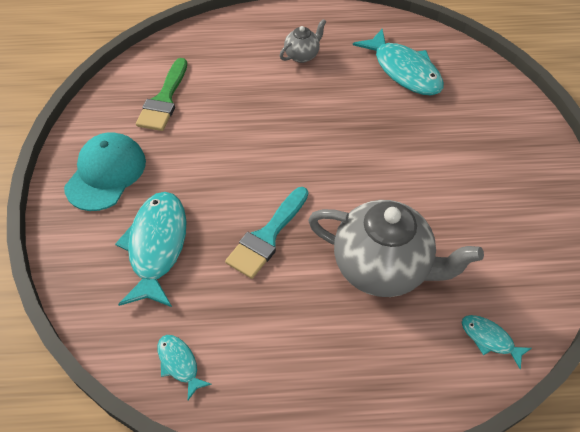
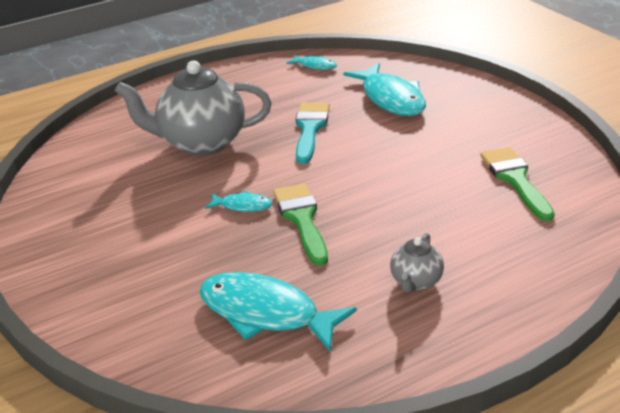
camera: 155 degrees right, 20 degrees down
turquoise cap [64,132,146,211] -> none
turquoise fish [461,315,532,369] -> turquoise fish moved to [205,191,272,212]
none -> green brush [273,183,328,266]

